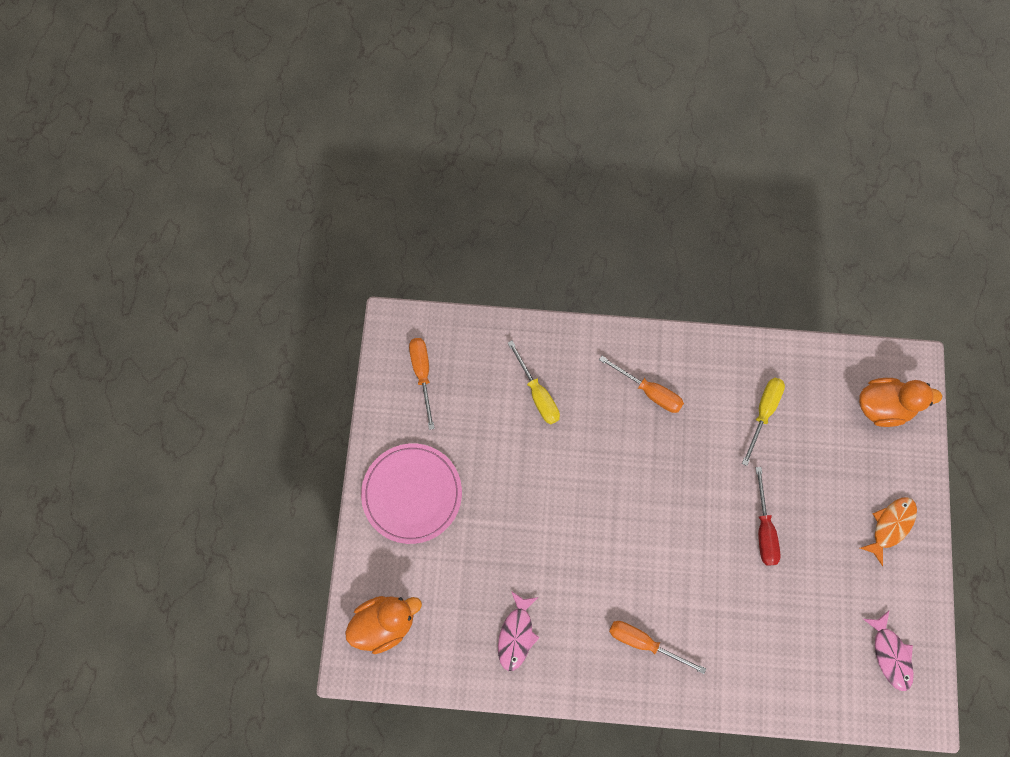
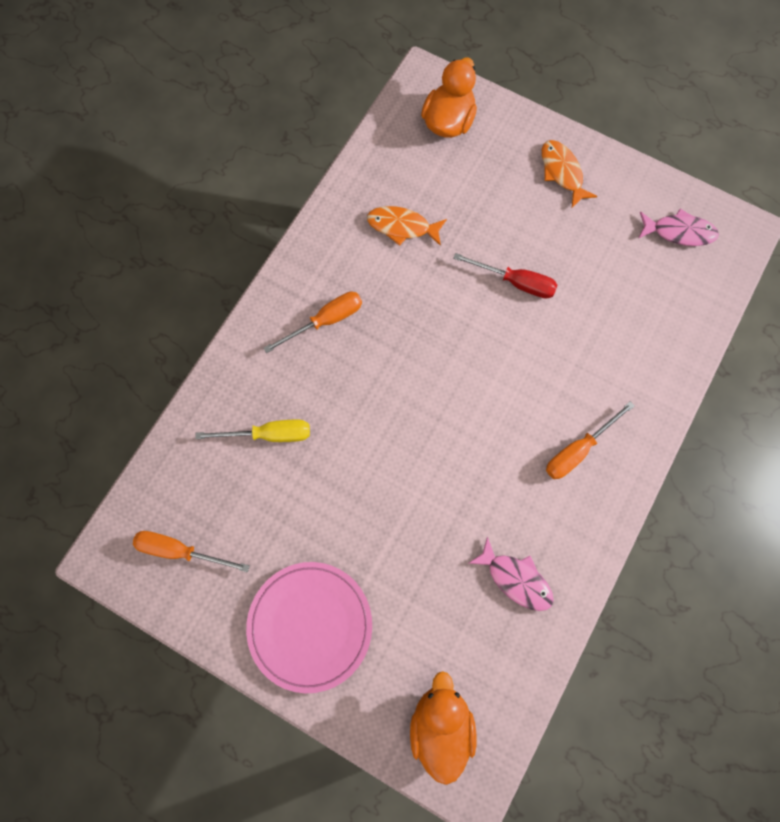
camera: 65 degrees left, 0 degrees up
yellow screwdriver [742,378,785,466] -> orange fish [367,206,447,246]

